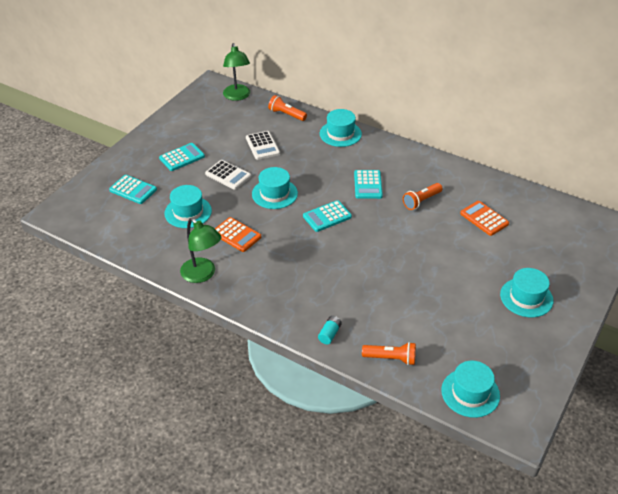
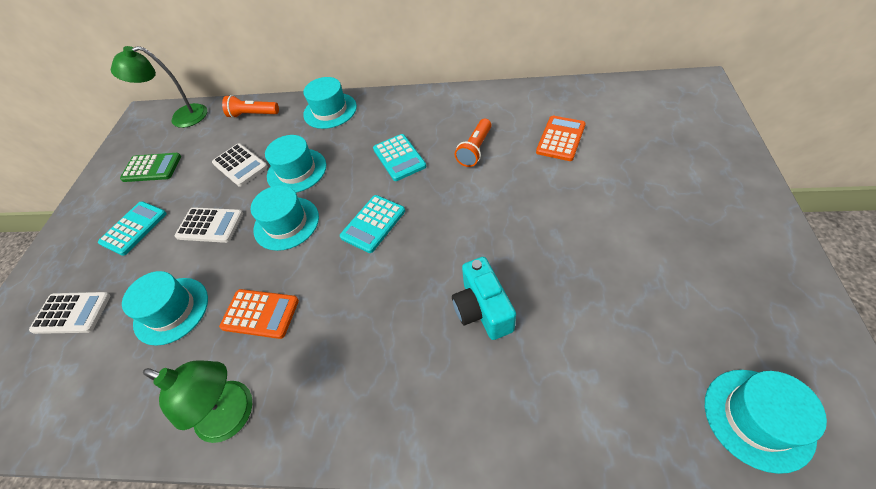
camera: 20 degrees left, 10 degrees up
turquoise calculator [109,175,157,204] -> white calculator [29,292,110,334]
green lamp [223,43,250,101] -> green lamp turned 120 degrees clockwise [111,46,207,128]
turquoise battery [318,316,342,344] -> none
orange flashlight [362,342,416,365] -> none
orange calculator [460,201,509,236] -> orange calculator turned 90 degrees clockwise [536,116,586,161]
turquoise hat [500,268,553,317] -> turquoise hat moved to [265,135,326,193]
none -> green calculator [120,153,181,182]
none -> turquoise camera [452,257,516,340]

